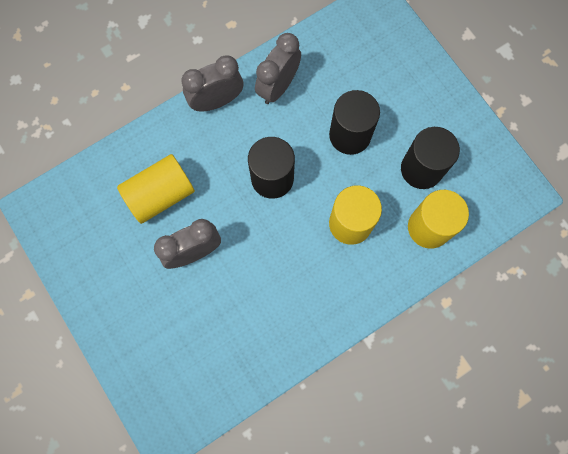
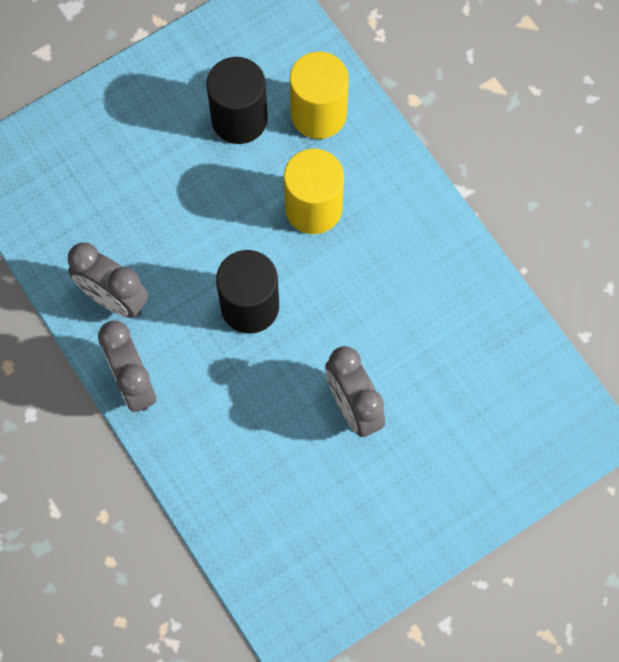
camera: 90 degrees left, 5 degrees down
yellow cylinder [117,154,195,224] -> none
black cylinder [329,90,380,155] -> none

